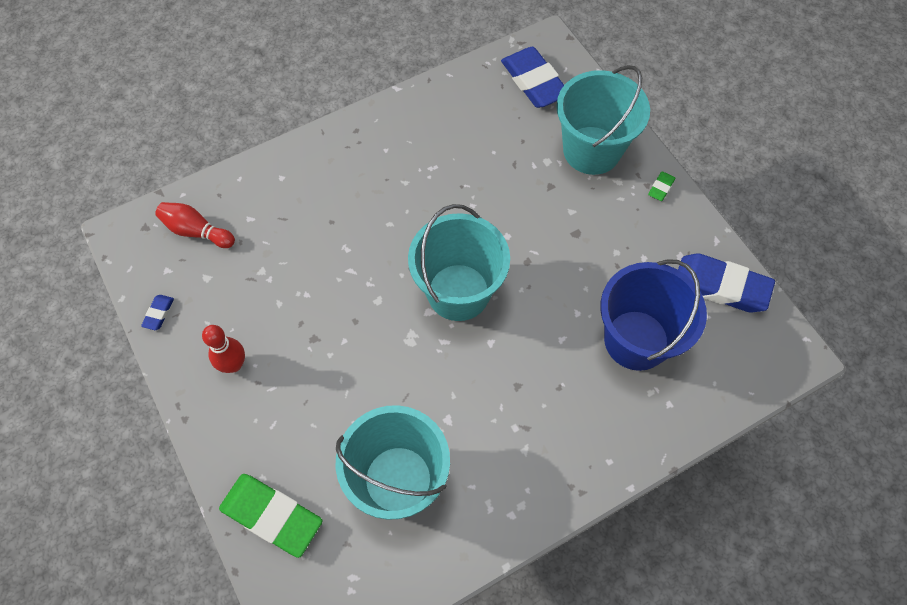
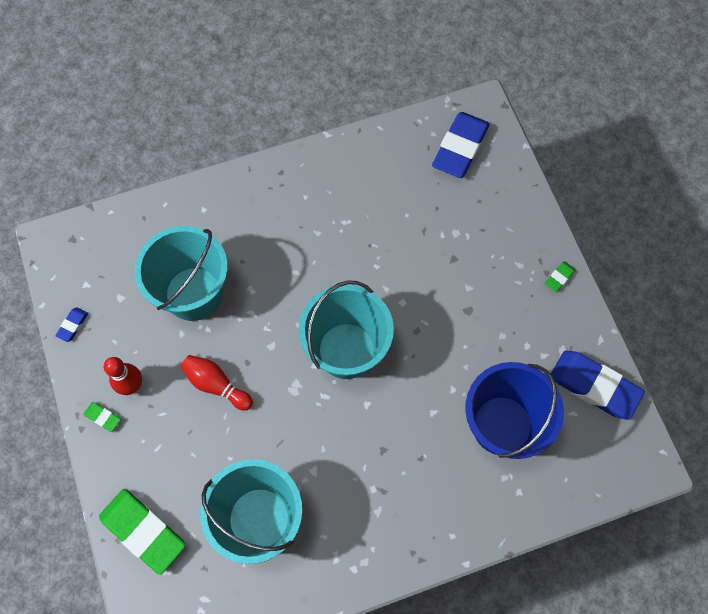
camera: 10 degrees right, 5 degrees up
red bowling pin [155,202,235,248] -> red bowling pin moved to [181,355,253,411]
blue eraser [501,47,564,108] -> blue eraser turned 45 degrees clockwise [432,112,489,178]
turquoise bucket [556,65,650,175] -> turquoise bucket moved to [135,226,228,321]
none -> green eraser [84,402,121,432]

